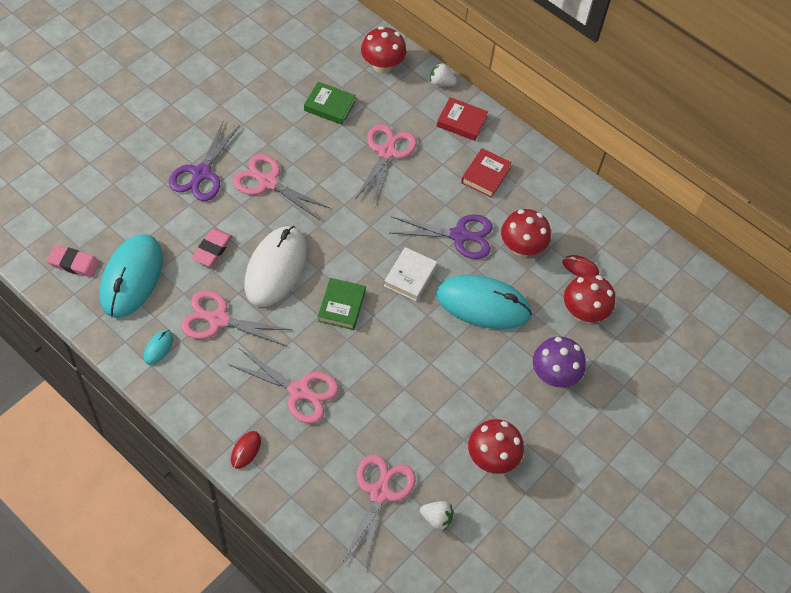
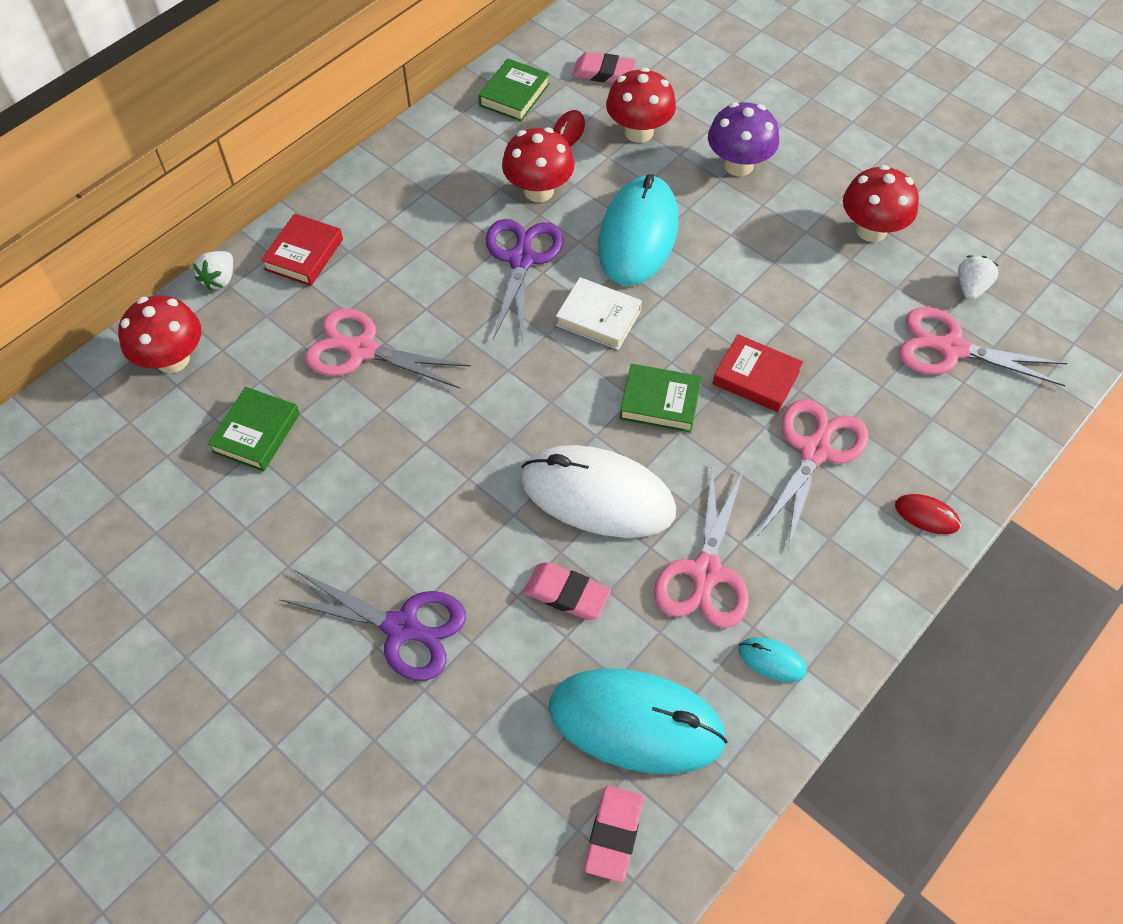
camera: 85 degrees left, 0 degrees up
pink scissors [233,154,331,220] -> none
red book [461,148,512,198] -> red book moved to [713,334,803,412]
none -> green book [478,59,550,122]
none -> pink eraser [572,52,637,83]

